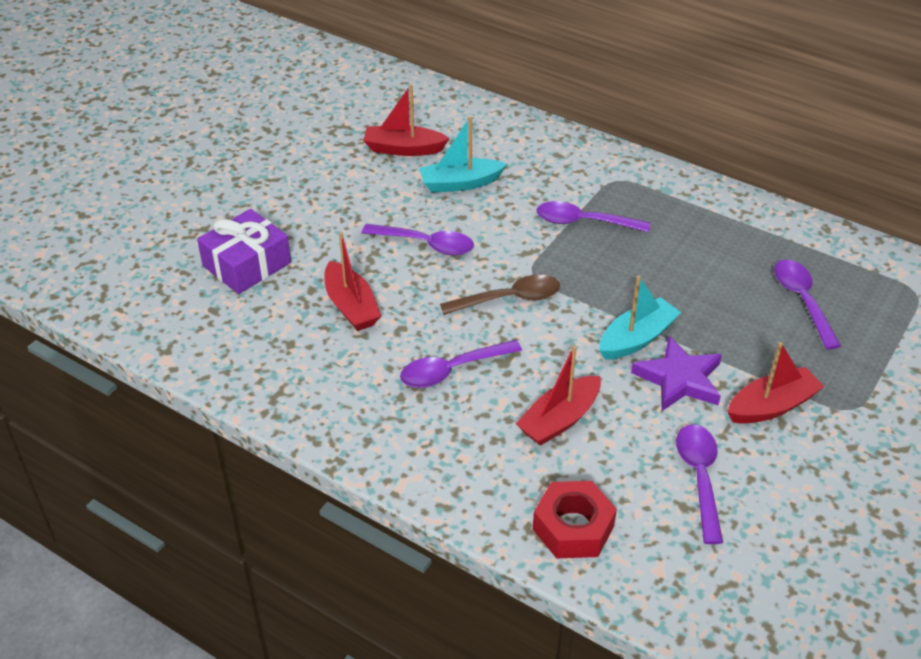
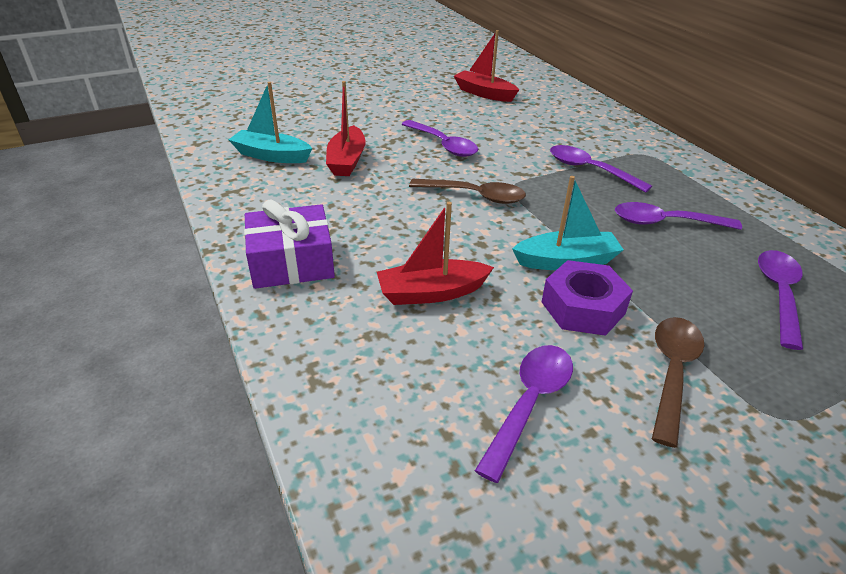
camera: 30 degrees right, 5 degrees down
purple gift [197,209,291,294] -> purple gift moved to [244,200,335,289]
purple spoon [400,340,522,388] -> purple spoon moved to [615,202,742,230]
turquoise boat [419,116,507,193] -> turquoise boat moved to [229,82,312,163]
red nut [533,481,617,558] -> none
purple star [631,336,722,411] -> purple nut [542,260,633,336]
red boat [727,342,825,424] -> brown spoon [652,317,704,448]

